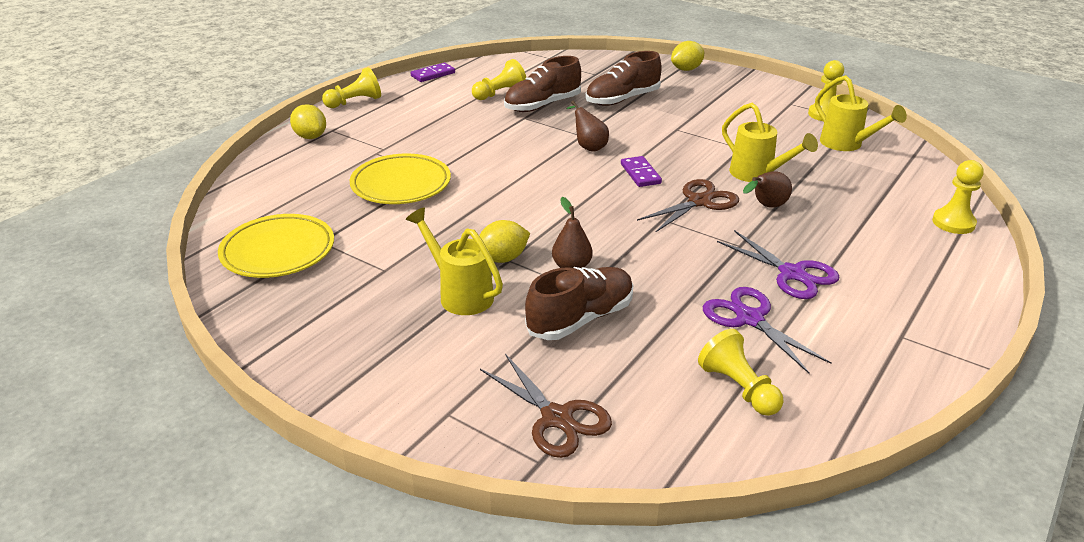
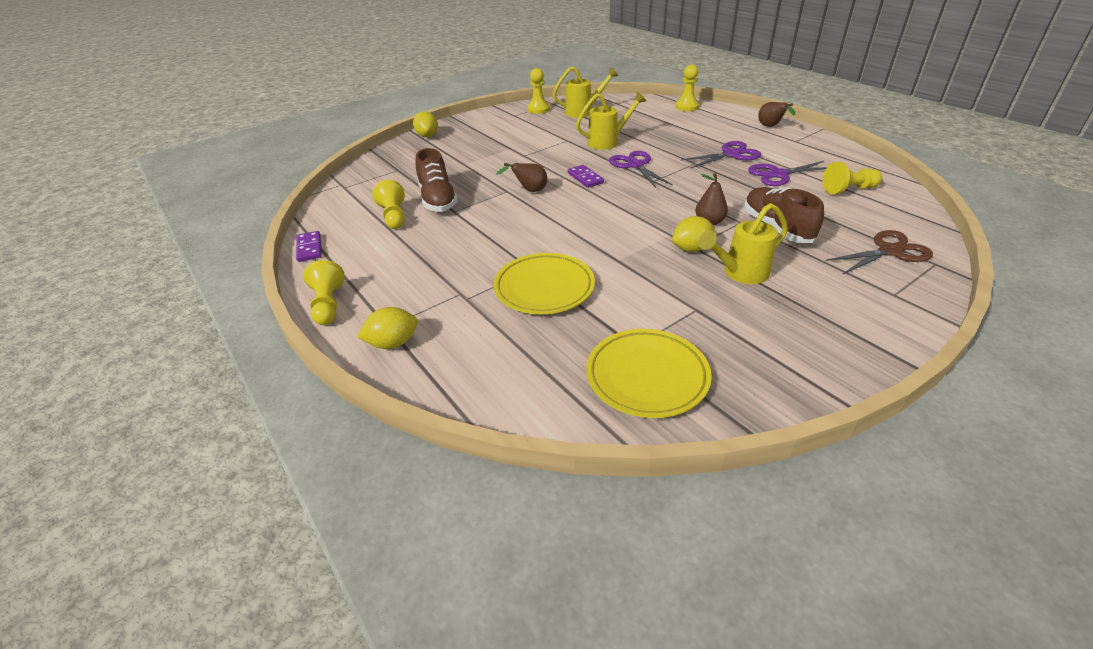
camera: 70 degrees left, 5 degrees up
yellow lemon [479,220,530,263] -> yellow lemon turned 75 degrees clockwise [672,216,715,252]
brown shoe [585,51,662,106] -> none
purple domino [621,156,662,187] -> purple domino turned 60 degrees clockwise [568,165,604,188]
brown scissors [637,179,739,233] -> purple scissors [609,151,673,188]
brown pear [743,171,792,208] -> brown pear moved to [758,102,796,127]

